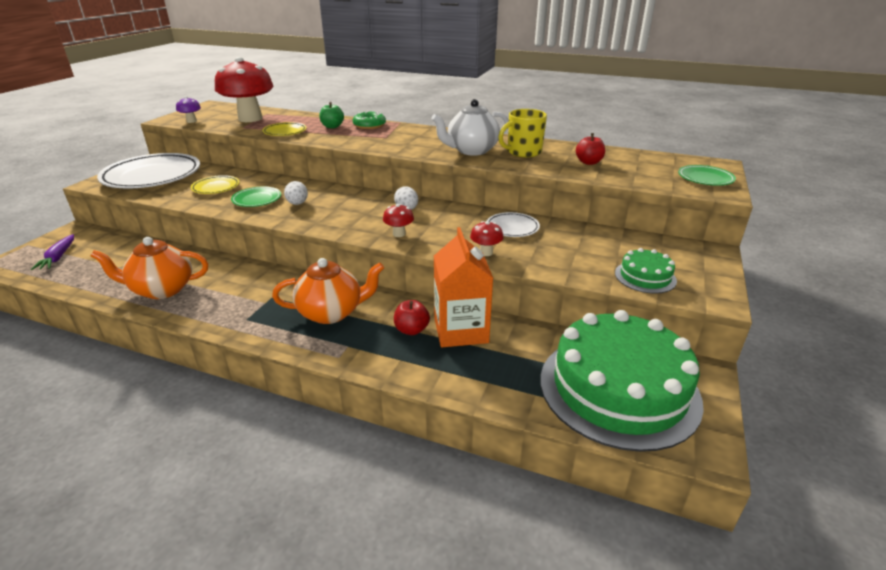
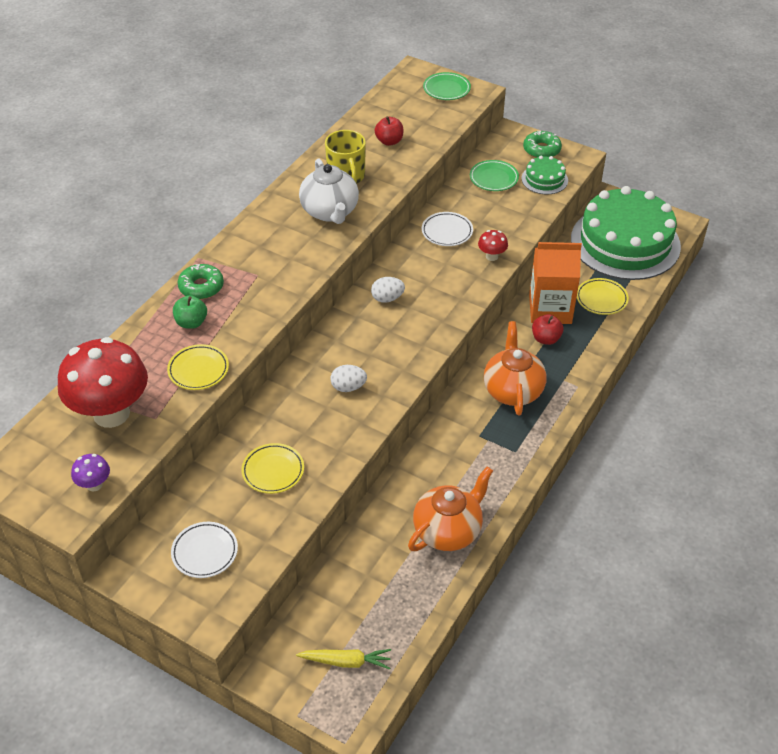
camera: 80 degrees left, 15 degrees up
purple carrot [31,234,74,270] -> yellow carrot [296,649,391,670]
orange teapot [91,237,208,299] -> orange teapot turned 135 degrees counterclockwise [408,466,493,551]
white plate [97,153,200,189] -> white plate [171,522,238,578], size x0.47
green plate [231,187,281,207] -> green plate moved to [470,160,519,191]
red mushroom [383,204,414,237] -> none
none -> green donut [523,131,562,158]
none -> yellow plate [577,278,629,315]

